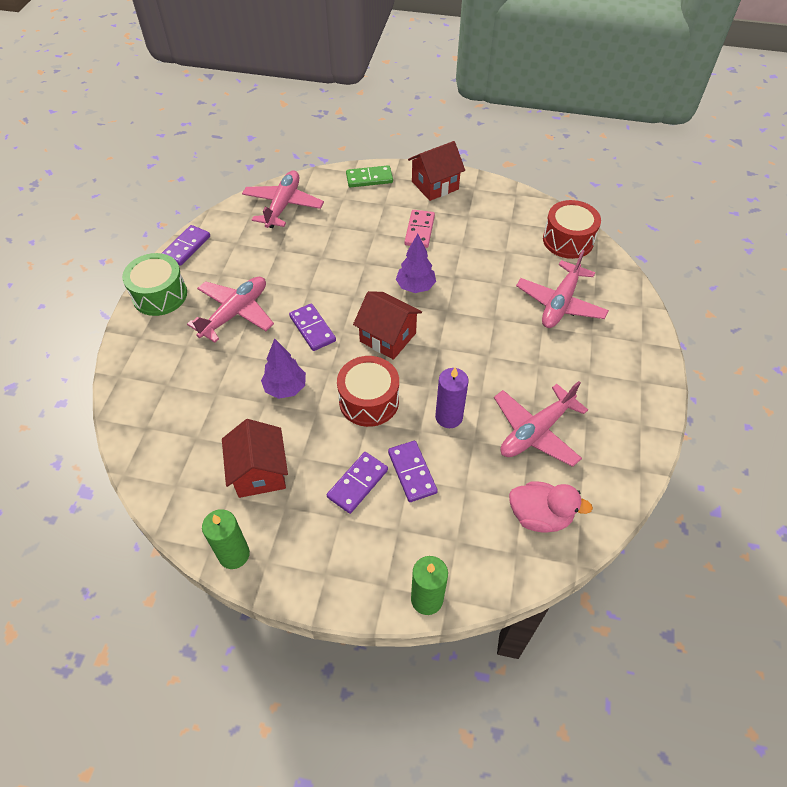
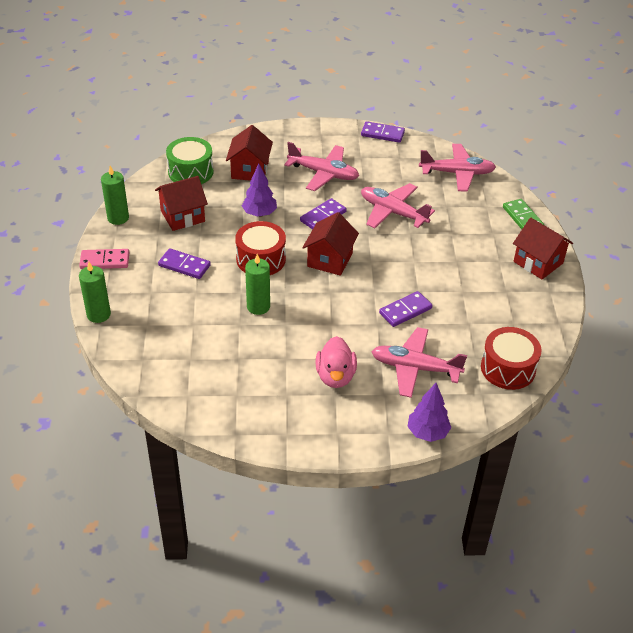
camera: 75 degrees right, 10 degrees down
green drum [122,253,187,316] -> green drum moved to [166,137,214,184]
purple domino [388,441,438,502] -> purple domino moved to [379,291,432,327]
purple tree [396,234,436,293] -> purple tree moved to [408,383,451,442]
pink domino [405,210,435,248] -> pink domino moved to [79,249,129,269]
purple candle [435,367,469,428] -> green candle [245,254,270,315]
pink plane [494,381,588,467] -> pink plane moved to [361,183,435,229]
pink duck [509,481,593,533] -> pink duck moved to [315,336,357,388]
none -> red house [226,125,273,181]

